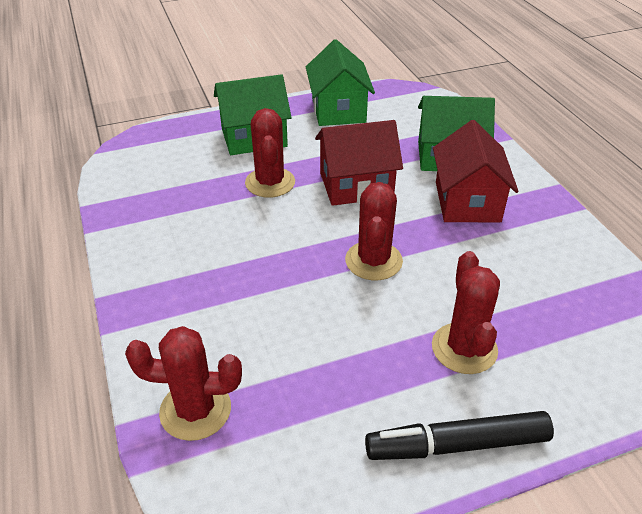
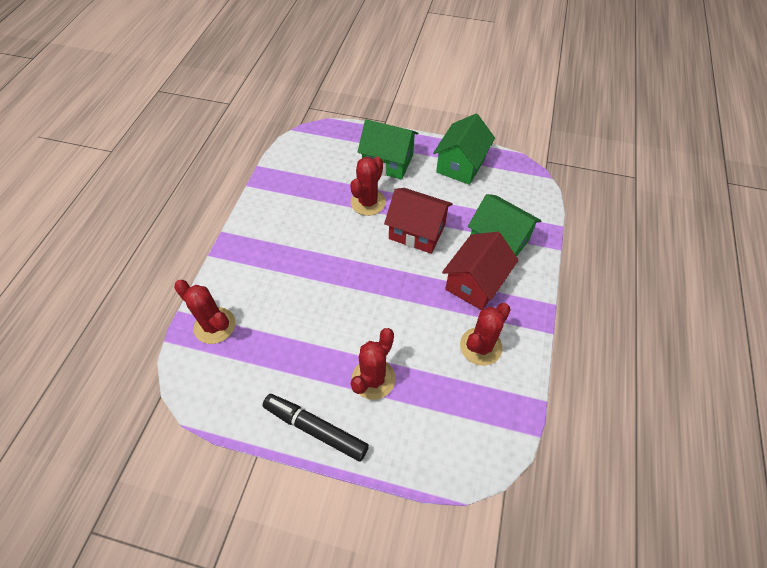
camera: 35 degrees right, 15 degrees up
red cactus [345,182,403,280] -> red cactus moved to [460,303,511,366]

